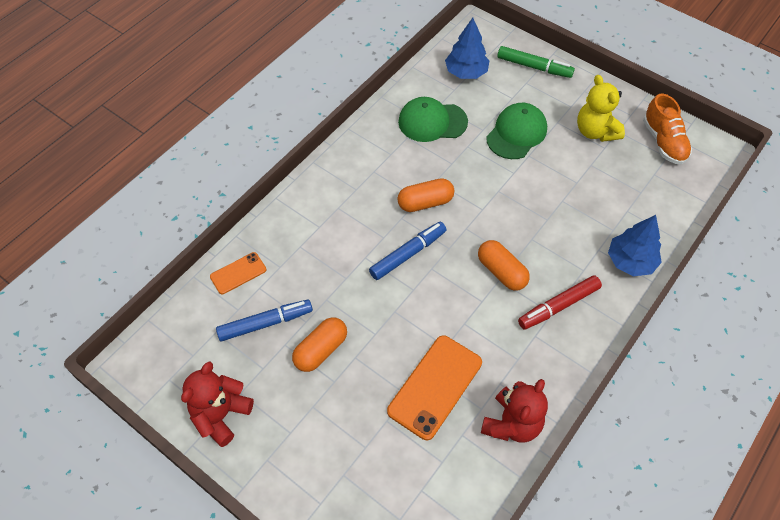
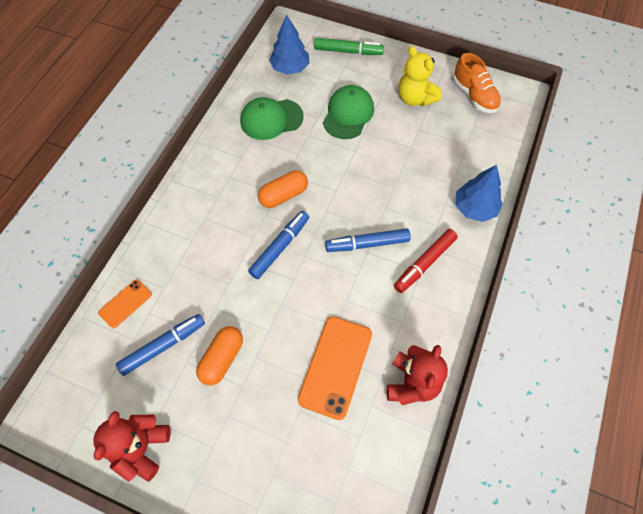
camera: 15 degrees left, 5 degrees up
orange capsule [478,240,530,291] -> blue marker [325,228,411,252]

